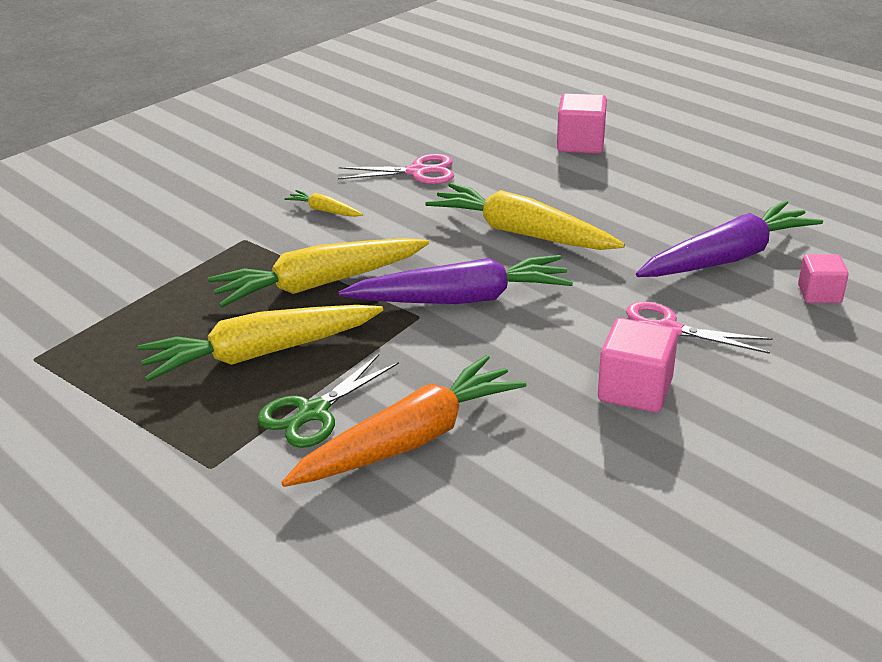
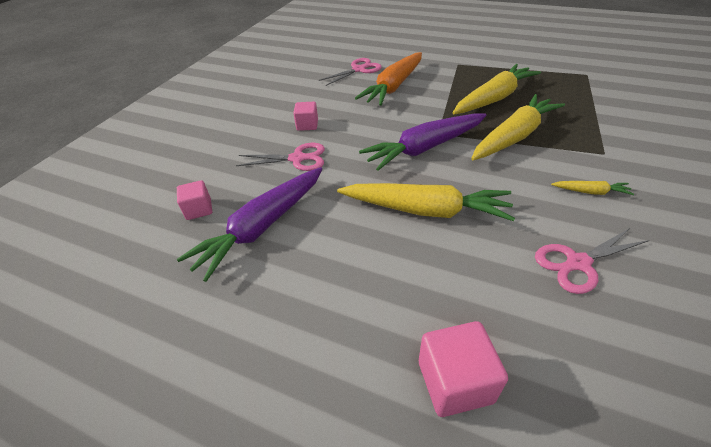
camera: 160 degrees right, 10 degrees up
green scissors [257,354,399,448] -> none
pink cube [598,318,678,412] -> pink cube [293,102,318,131], size x0.65
none -> pink scissors [319,58,382,86]

